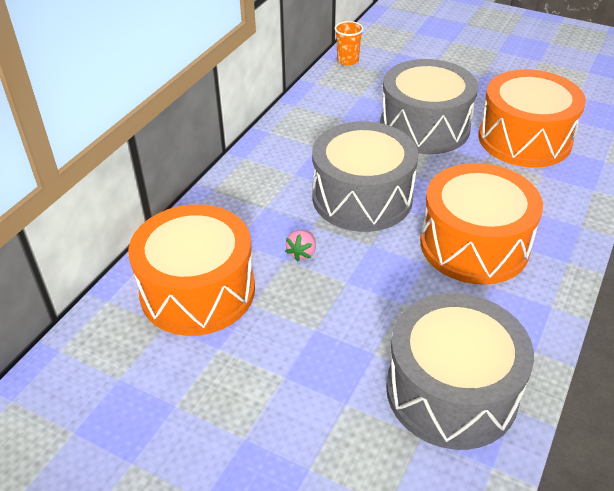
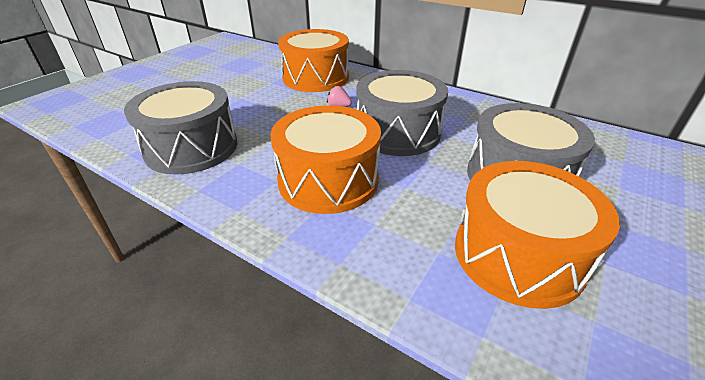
camera: 95 degrees right, 5 degrees down
orange cup [335,21,364,66] -> none

